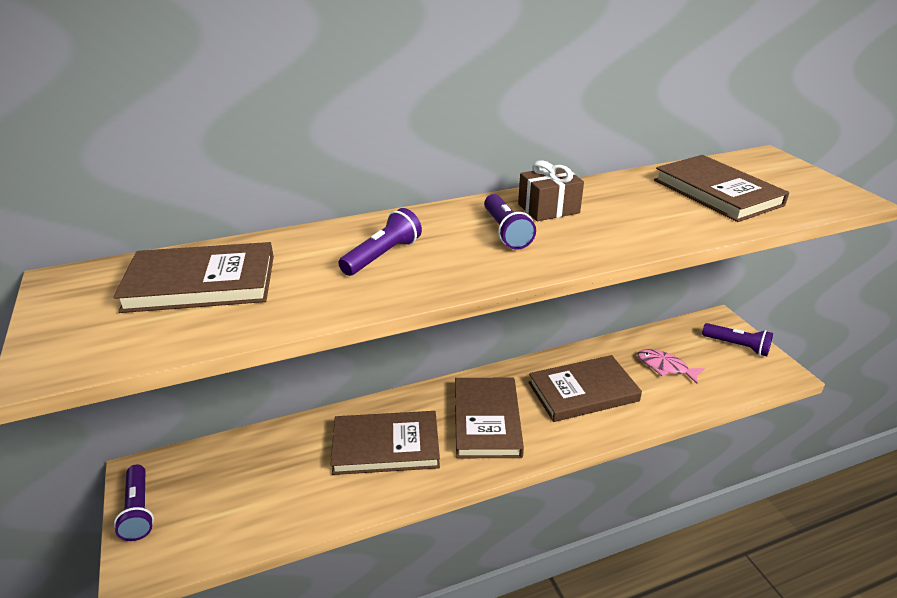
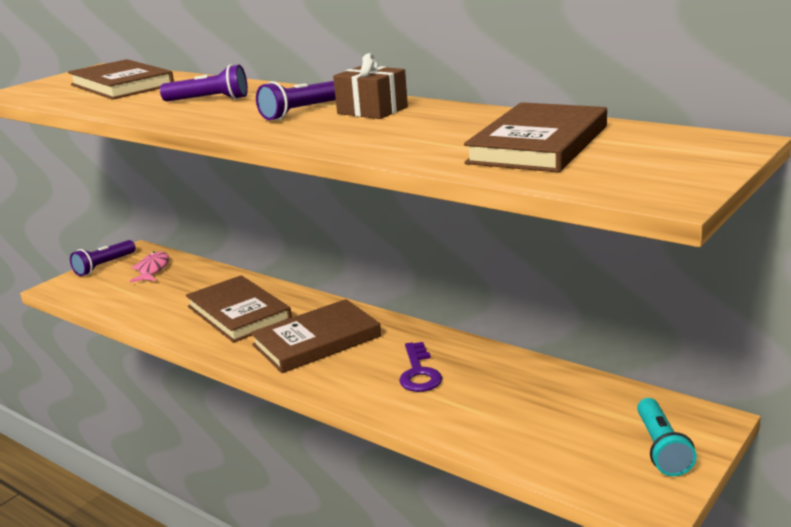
camera: 60 degrees right, 10 degrees down
brown book [528,355,642,422] -> purple key [399,342,442,392]
pink fish [638,349,705,384] -> pink fish moved to [130,252,169,283]
purple flashlight [702,323,773,356] -> turquoise flashlight [637,398,697,476]

